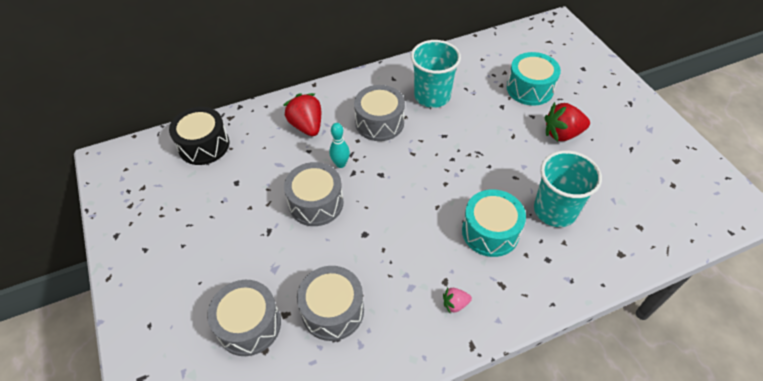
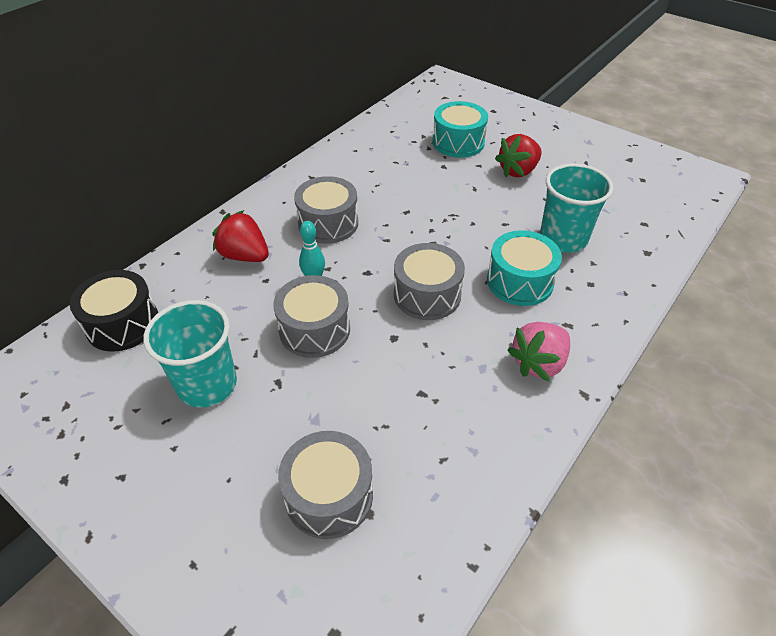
camera: 30 degrees left, 5 degrees down
grey drum [297,266,364,341] -> grey drum moved to [394,243,465,320]
turquoise cup [411,40,461,108] -> turquoise cup moved to [143,300,237,408]
pink strawberry [443,288,472,313] -> pink strawberry [508,322,570,382], size x1.92

